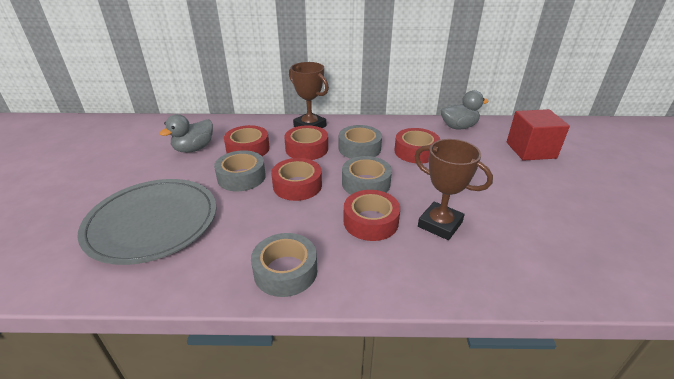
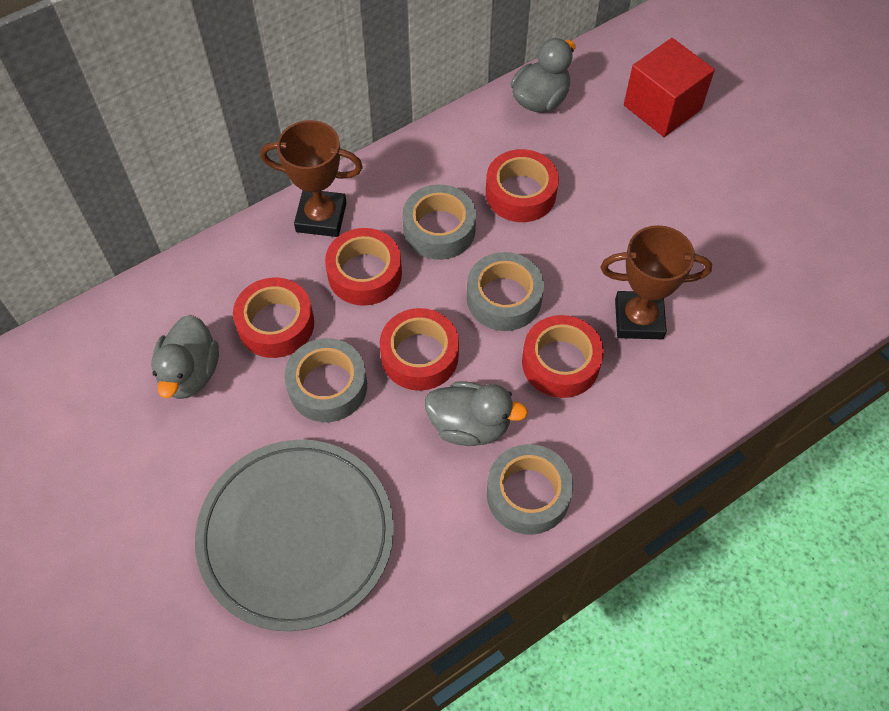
camera: 35 degrees left, 25 degrees up
none -> grey duck [425,381,528,446]

